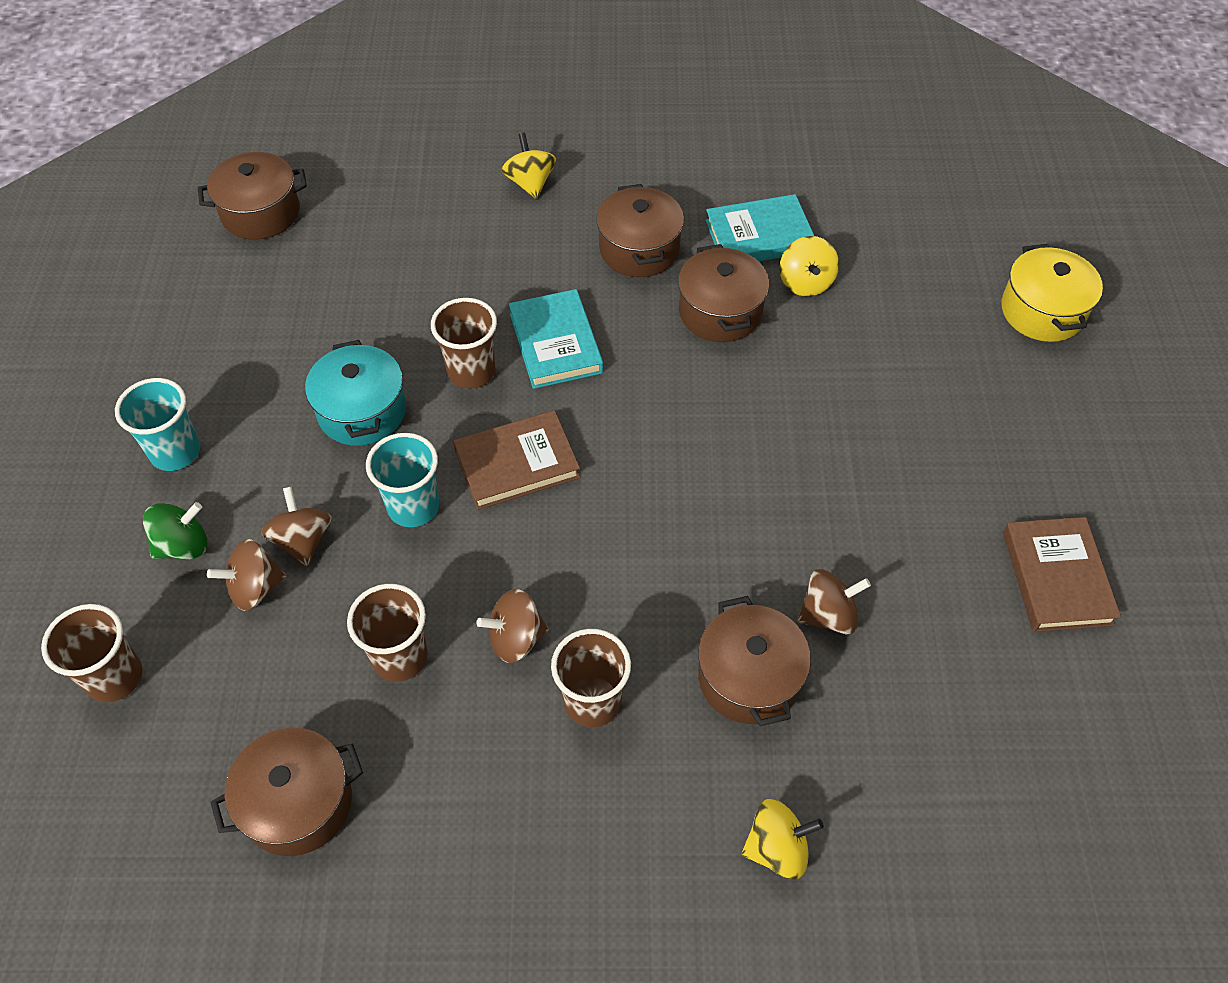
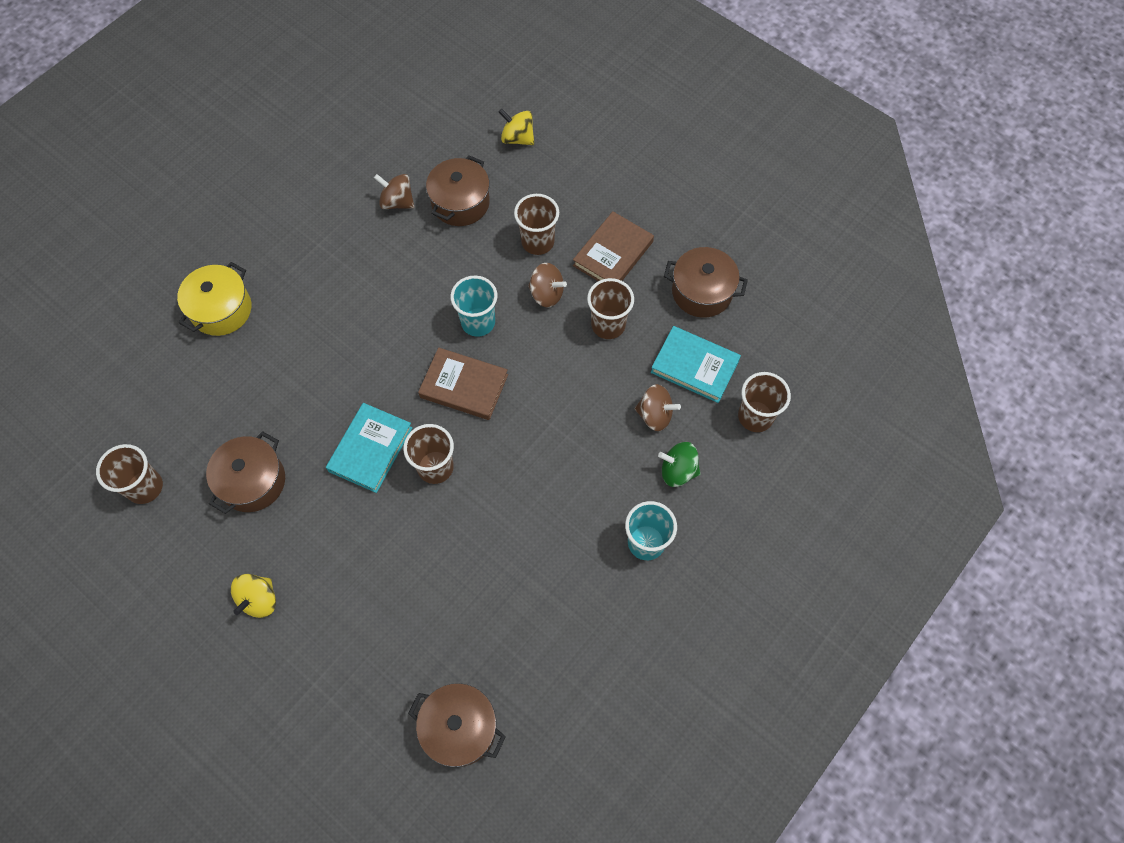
camera: 140 degrees left, 10 degrees up
brown spinning top [261,487,331,566] -> none
turquoise pot [305,340,406,446] -> none
turquoise cup [366,433,439,527] -> turquoise cup moved to [450,276,498,337]
brown pot [678,244,769,342] -> none
turquoise book [705,194,814,261] -> turquoise book moved to [651,326,741,403]
yellow spinning top [779,236,839,297] -> none
yellow pot [1001,244,1103,342] -> yellow pot moved to [177,262,252,336]
brown book [1003,517,1121,632] -> brown book moved to [573,211,654,281]
none -> brown cup [96,444,163,504]

